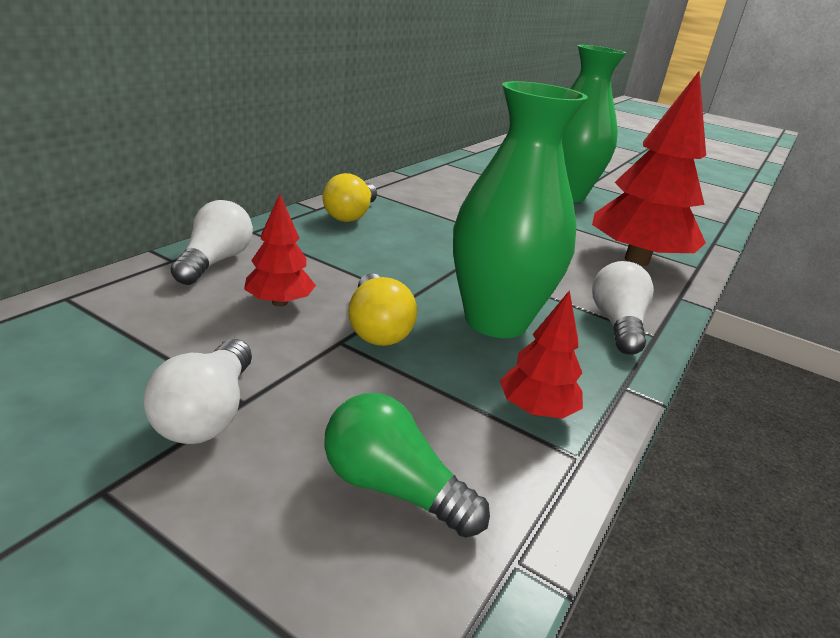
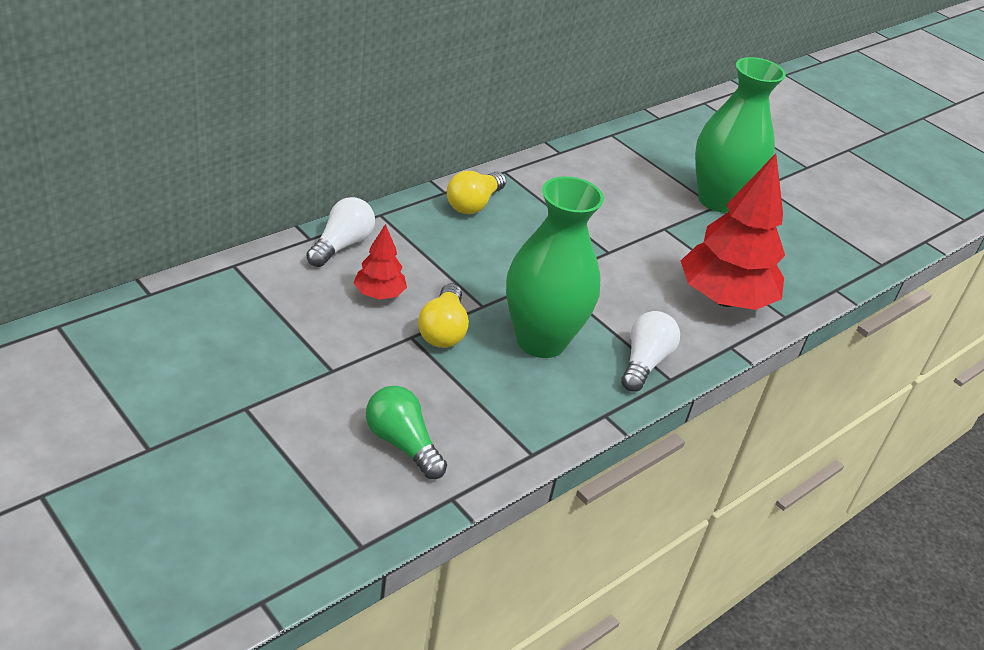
camera: 15 degrees right, 10 degrees up
white light bulb [143,339,252,444] -> none
red tree [500,290,583,419] -> none

